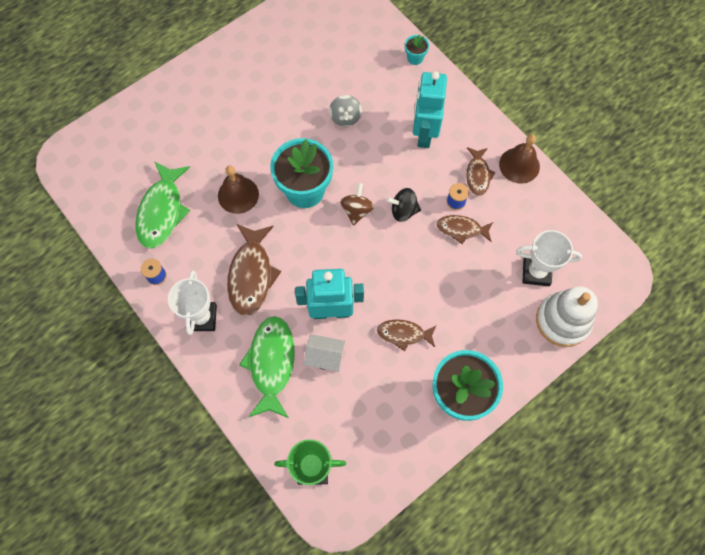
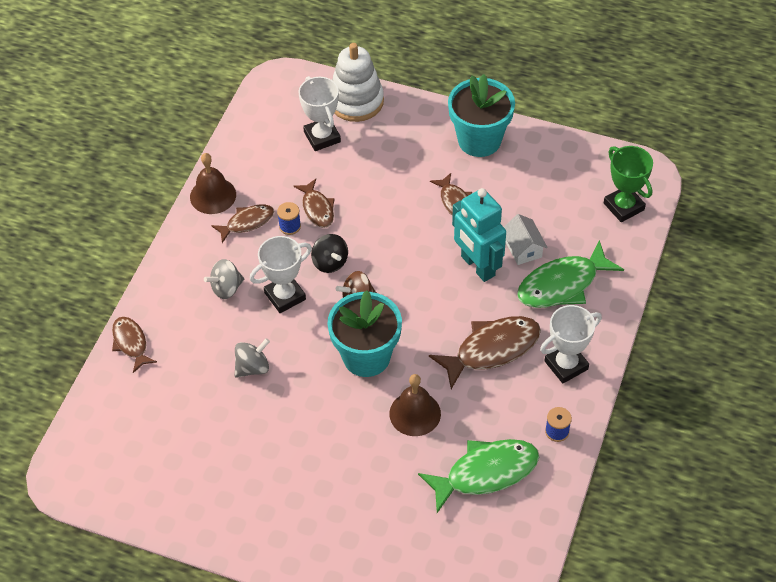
camera: 120 degrees left, 15 degrees down
turquoise flower pot [405,35,429,65] -> brown fish [112,317,157,373]
turquoise robot [413,71,447,148] -> grey spinning top [204,259,244,299]
none -> white trophy [250,236,312,313]

